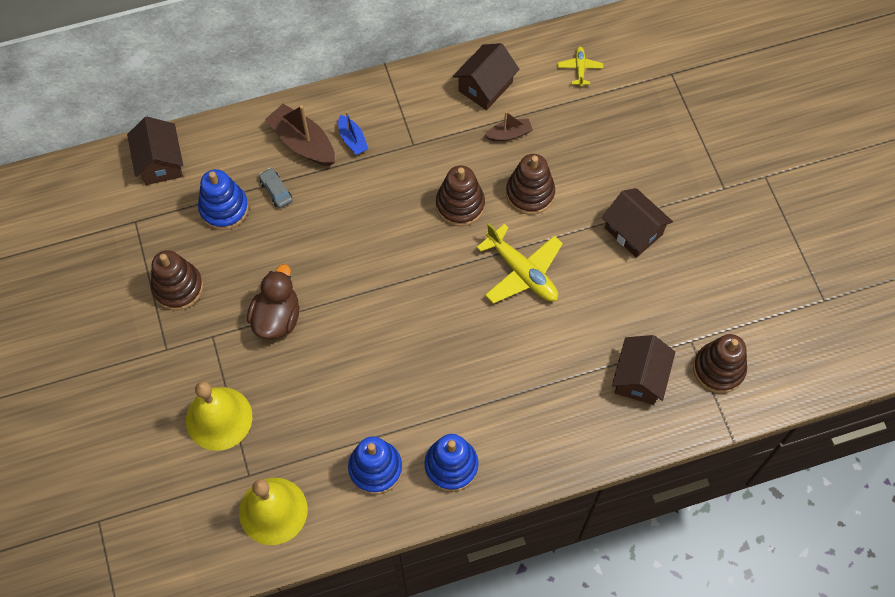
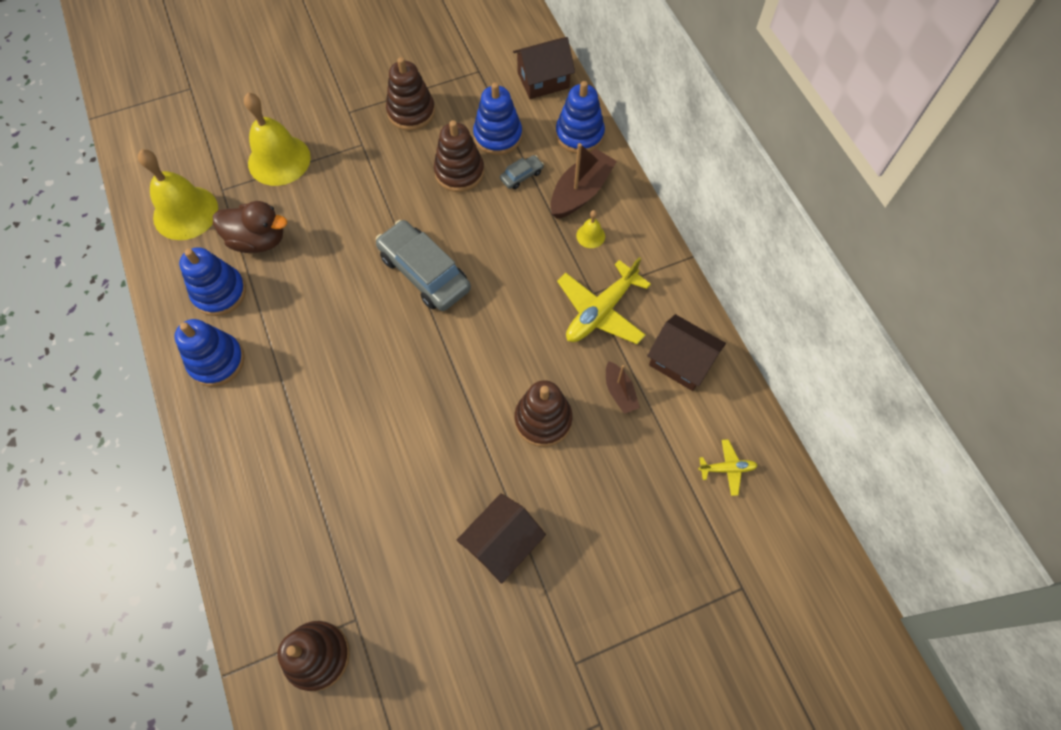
camera: 85 degrees right, 0 degrees up
brown duck [247,264,300,340] -> brown duck moved to [213,201,287,253]
blue boat [338,111,369,155] -> yellow bell [576,210,605,248]
brown stacking toy [436,165,485,226] -> brown stacking toy moved to [434,120,484,192]
yellow plane [476,223,563,304] -> yellow plane moved to [557,257,651,344]
brown house [612,335,676,405] -> none
none -> grey car [376,220,471,311]
none -> blue stacking toy [556,81,605,153]

